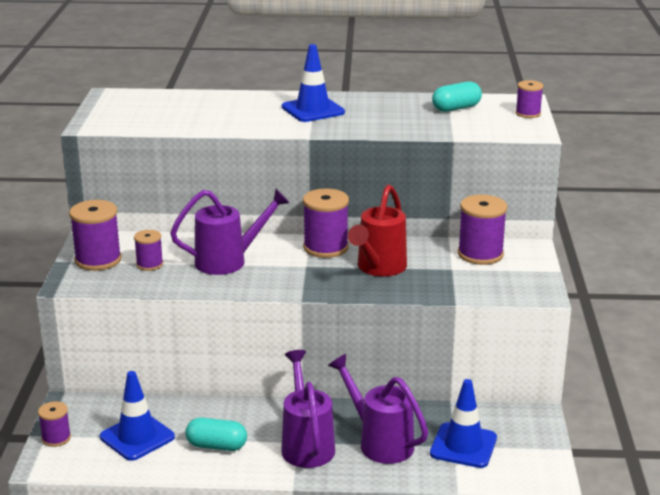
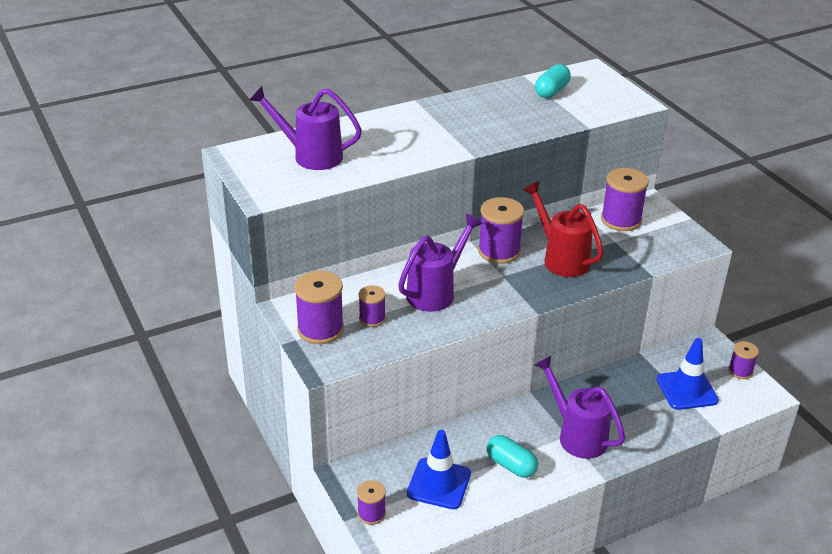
camera: 30 degrees left, 10 degrees up
turquoise capsule [185,418,247,451] -> turquoise capsule turned 60 degrees clockwise [486,435,538,478]
blue traffic cone [282,44,345,122] -> none
purple watering can [328,354,428,464] -> purple watering can moved to [249,86,362,170]
red watering can [348,185,407,276] -> red watering can turned 150 degrees clockwise [523,181,604,277]
purple spool [515,80,543,118] -> purple spool moved to [728,341,759,379]

